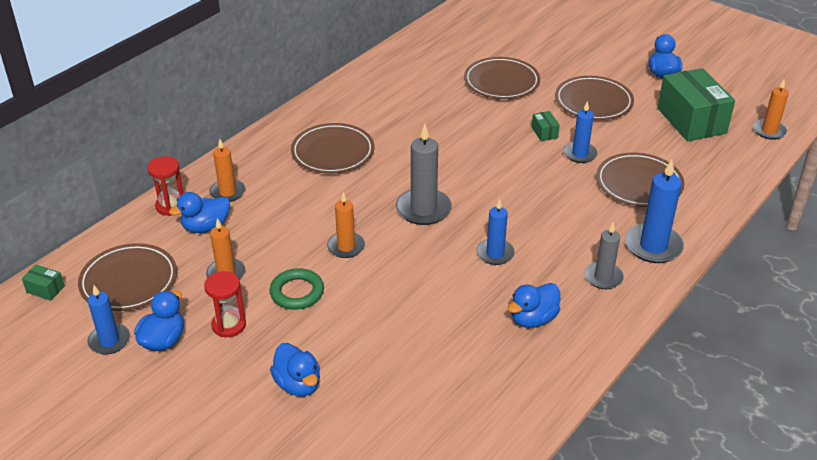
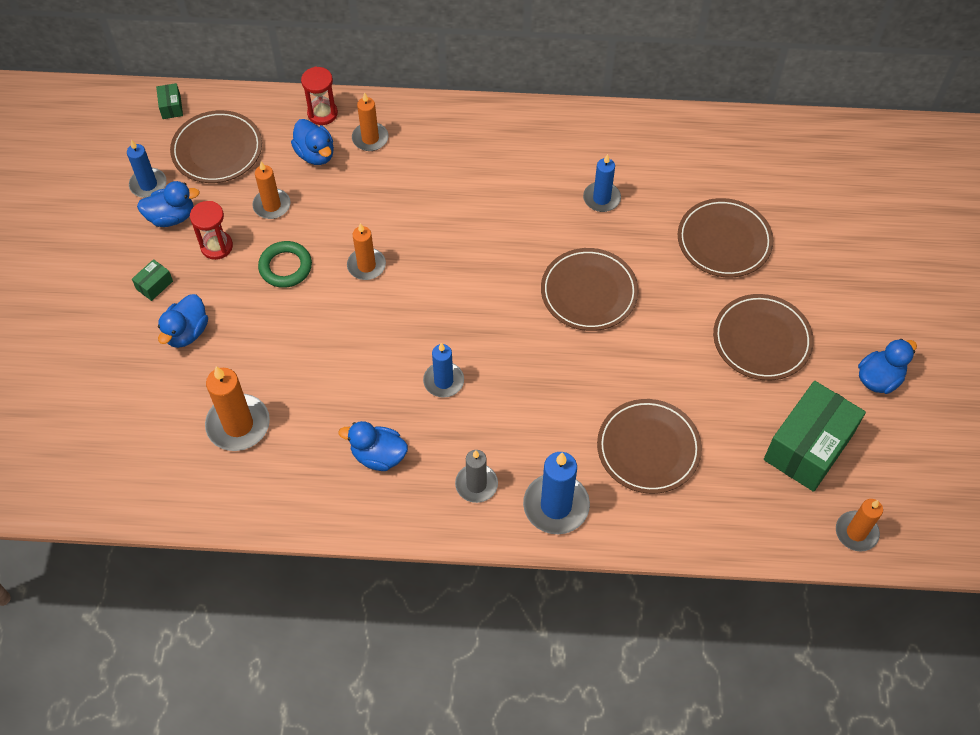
camera: 55 degrees right, 20 degrees up
blue duck [169,192,230,233] -> blue duck turned 150 degrees counterclockwise [291,119,334,165]
brown plate [291,123,374,174] -> brown plate moved to [541,248,638,331]
grey candle [396,124,452,225] -> none
green box [532,111,560,141] -> green box moved to [132,259,173,301]
blue candle [563,101,598,163] -> blue candle moved to [583,154,621,212]
none -> orange candle [205,366,270,451]

